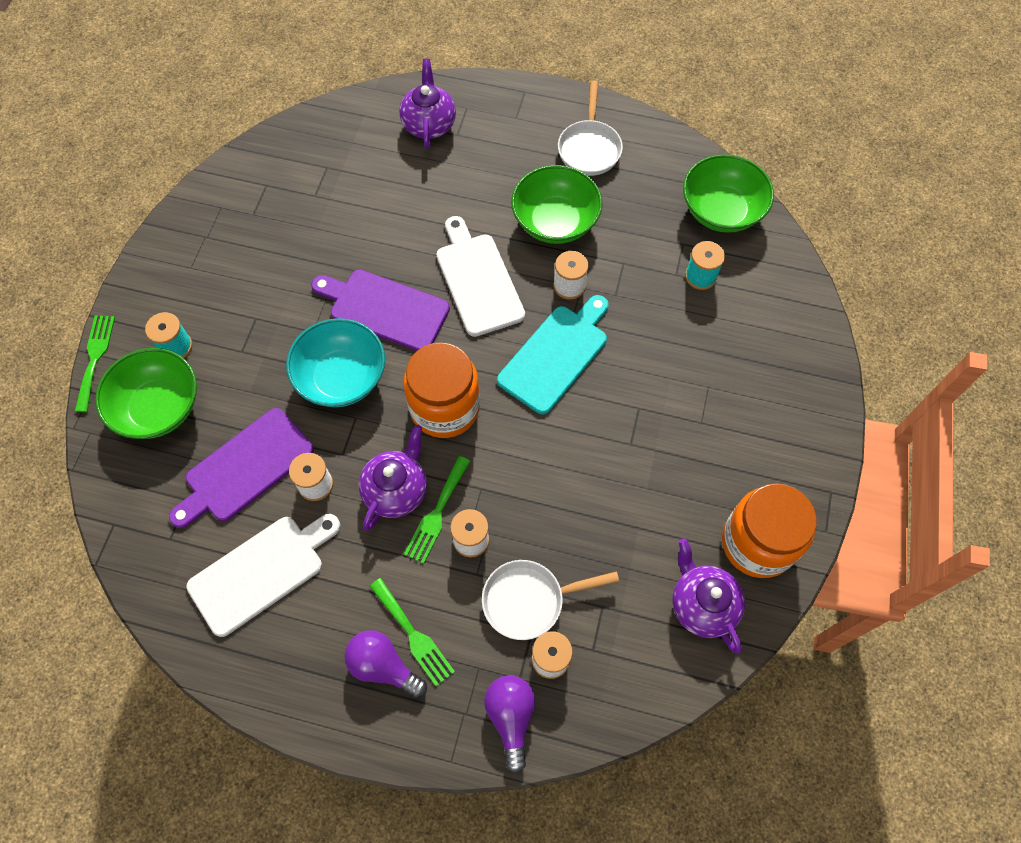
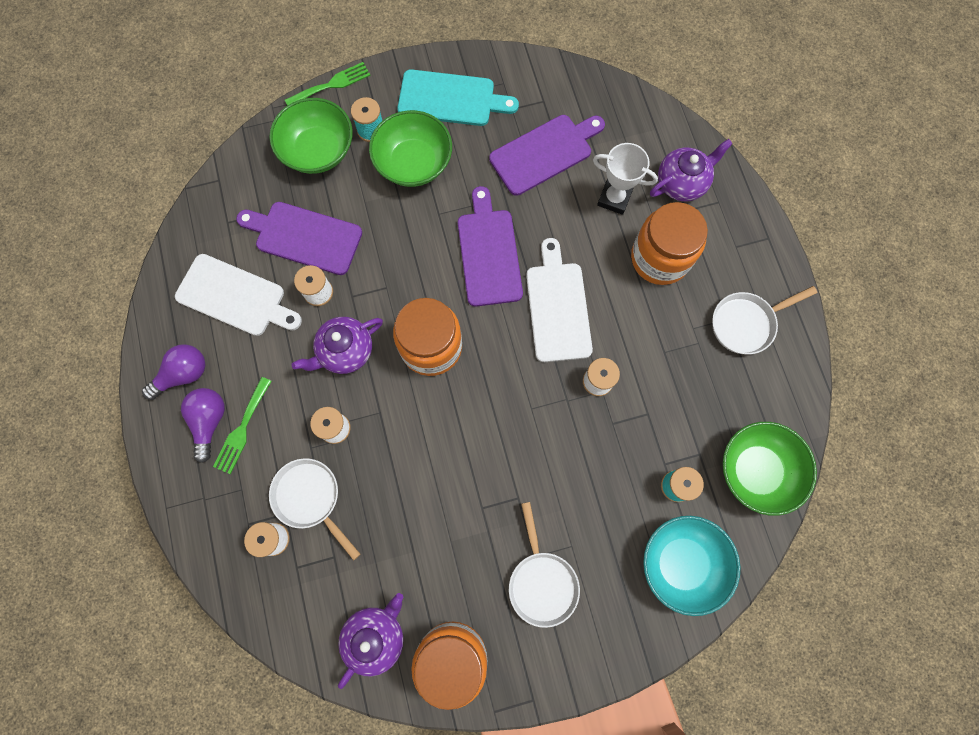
camera: 60 degrees right, 10 degrees up
turquoise bowl [286,318,385,407] -> turquoise bowl moved to [643,516,741,616]
purple teapot [359,425,427,531] -> purple teapot turned 150 degrees clockwise [292,317,383,374]
green fork [404,456,470,564] -> none
white cutting board [437,216,525,337] -> white cutting board turned 45 degrees counterclockwise [526,238,593,362]
purple light bulb [484,675,535,773] -> purple light bulb moved to [142,344,205,400]
turquoise cutting board [497,295,609,414] -> turquoise cutting board moved to [397,69,519,126]
green bowl [511,165,603,244] -> green bowl moved to [369,110,452,187]
none -> purple cutting board [489,115,605,196]
none -> white pan [509,502,580,628]
none -> white trophy [593,143,658,215]
none -> orange jar [631,202,708,285]

